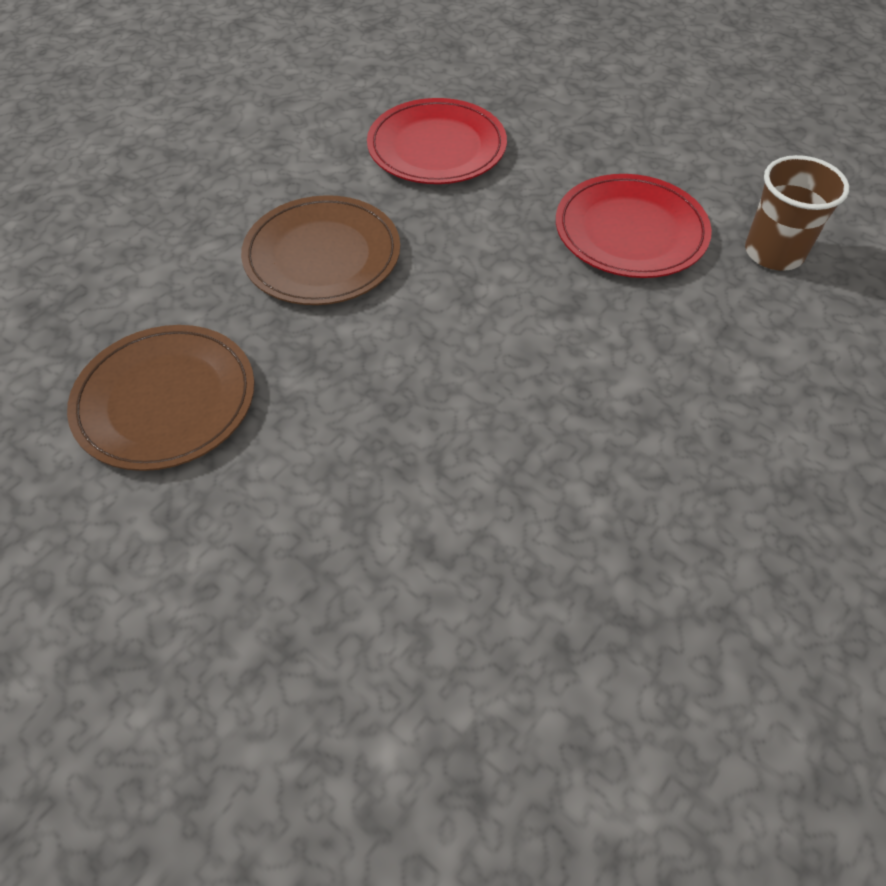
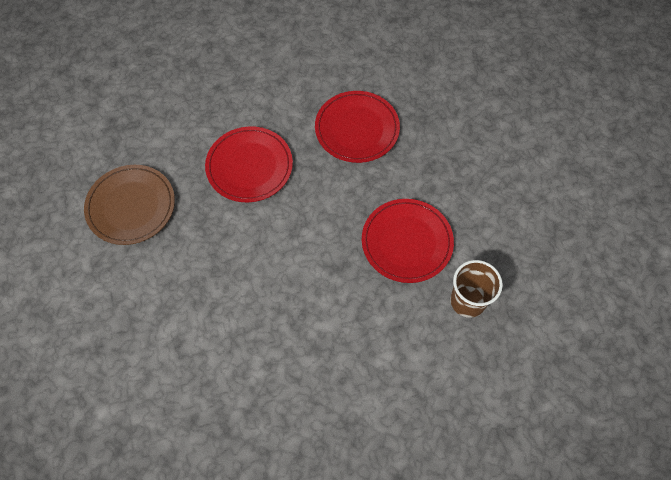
camera: 35 degrees right, 10 degrees up
brown plate [241,195,400,305] -> red plate [205,126,293,202]

